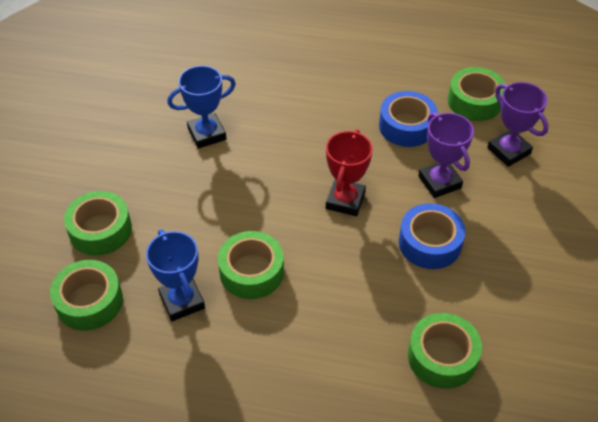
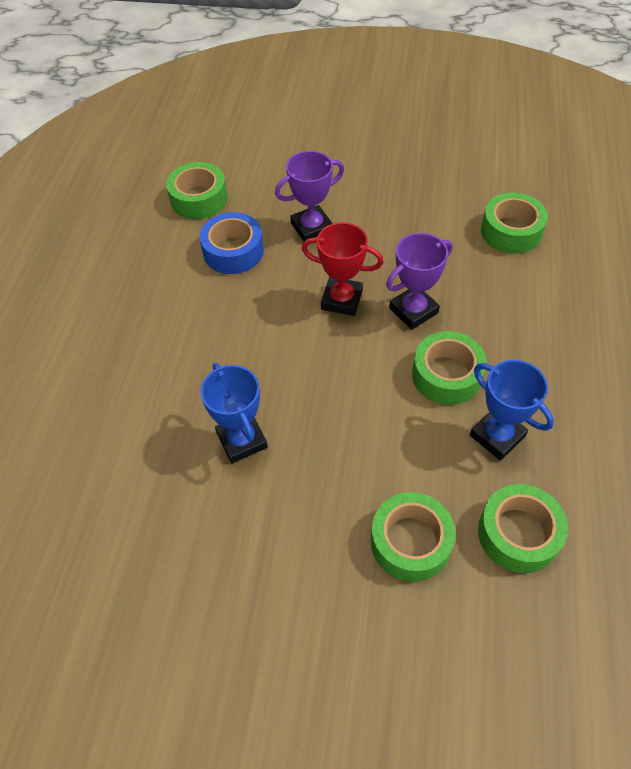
camera: 90 degrees left, 5 degrees up
blue trophy [146,229,205,321] -> blue trophy turned 75 degrees clockwise [470,360,554,460]
blue tape [399,203,465,269] -> none
purple trophy [487,82,548,167] -> purple trophy moved to [386,233,452,330]

